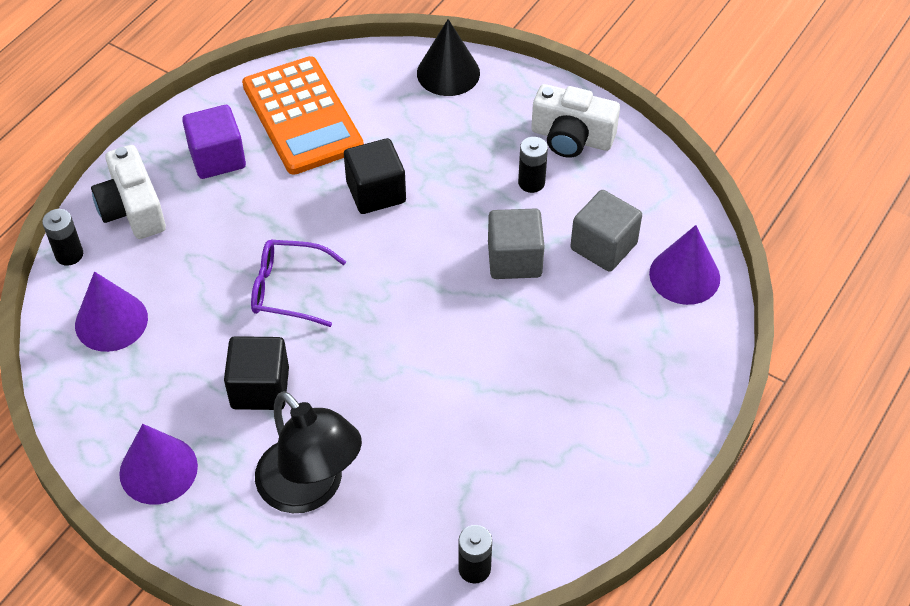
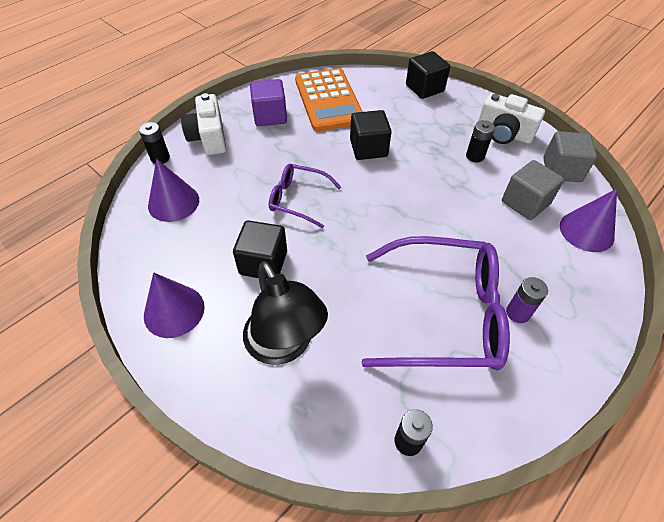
camera: 10 degrees right, 0 degrees up
black cone [417,19,480,96] -> black cube [406,51,450,99]
grey cube [488,208,545,279] -> grey cube moved to [543,131,597,182]
none -> purple glasses [362,236,510,371]
none -> purple battery [506,277,548,323]

